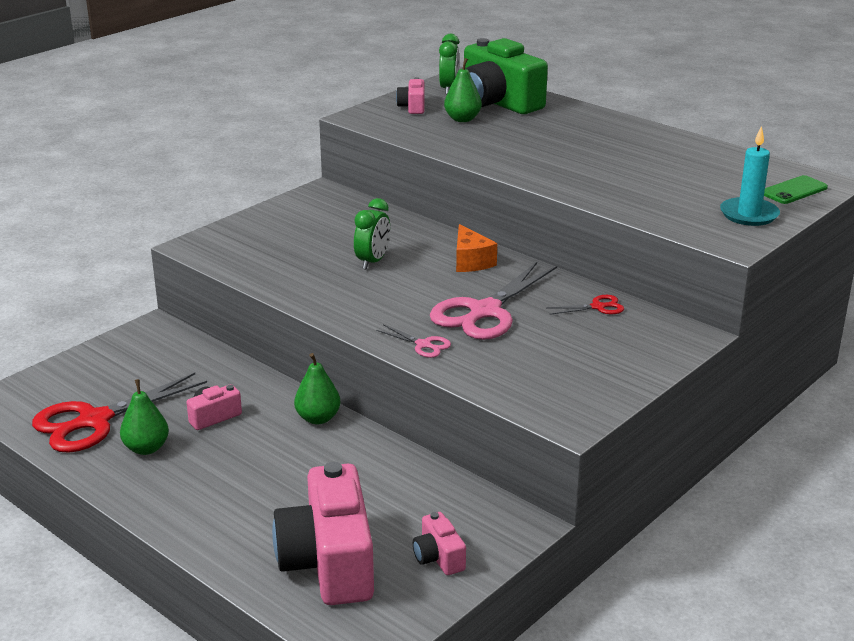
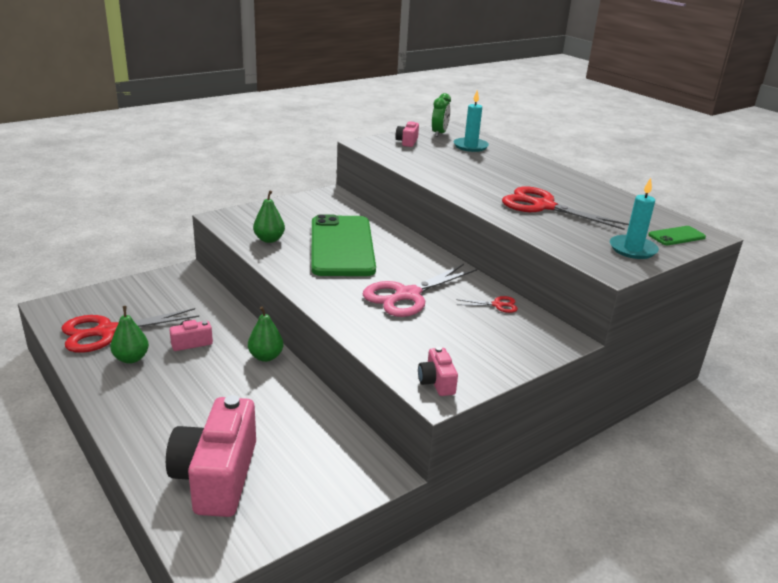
camera: 10 degrees right, 0 degrees up
green clock [354,198,390,270] -> green phone [311,214,376,276]
pink scissors [376,324,451,358] -> none
pink camera [413,512,466,575] -> pink camera moved to [418,347,458,396]
green pear [444,58,482,122] -> green pear moved to [253,190,285,243]
orange cheese [456,224,497,272] -> none
green camera [464,38,548,114] -> turquoise candle [454,90,489,152]
none -> red scissors [502,186,629,230]

